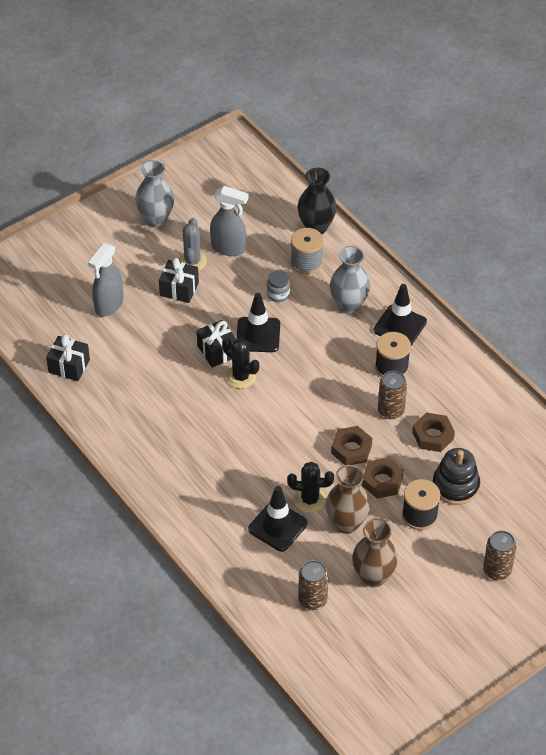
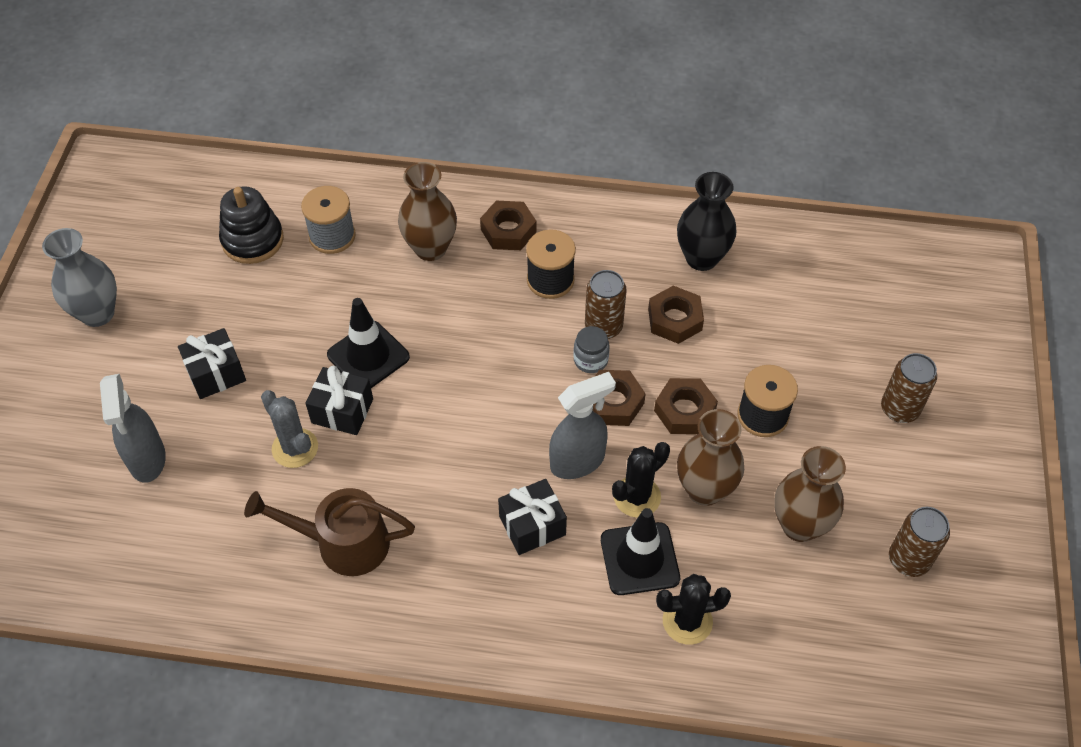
camera: 45 degrees left, 5 degrees up
black gift [46,334,90,381] -> black gift moved to [498,479,567,555]
grey cactus [179,218,207,271] -> grey cactus moved to [261,390,318,468]
grey spray bottle [210,186,249,256] -> grey spray bottle moved to [549,372,616,479]
black cactus [222,338,259,388] -> black cactus moved to [656,574,731,645]
grey jar [267,271,290,302] -> grey jar moved to [573,326,609,373]
black vase [297,168,337,234] -> black vase moved to [677,172,736,271]
brown can [298,560,329,610] -> brown can moved to [889,507,950,577]
grey vase [330,246,370,314] -> brown vase [398,162,457,261]
black traffic cone [373,284,427,345] -> brown nut [480,201,536,250]
black stacking toy [433,448,480,505] -> black stacking toy moved to [219,186,284,264]
none -> brown watering can [244,488,415,576]

